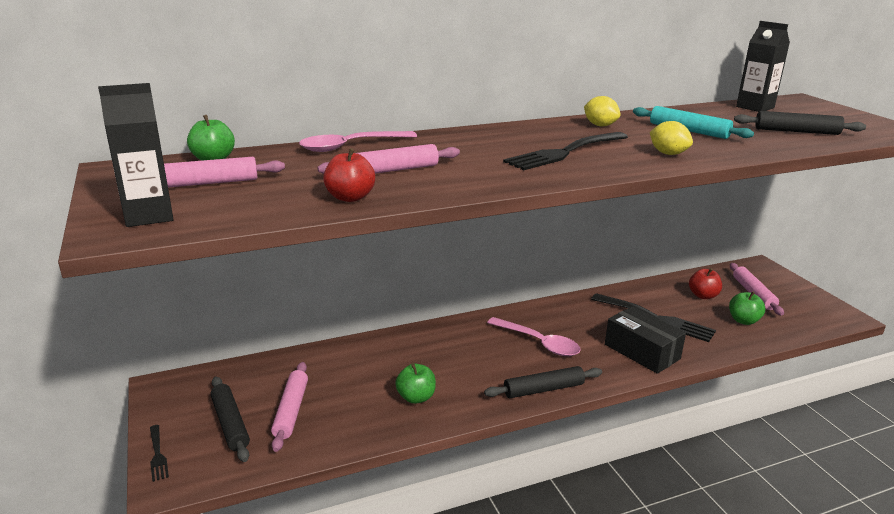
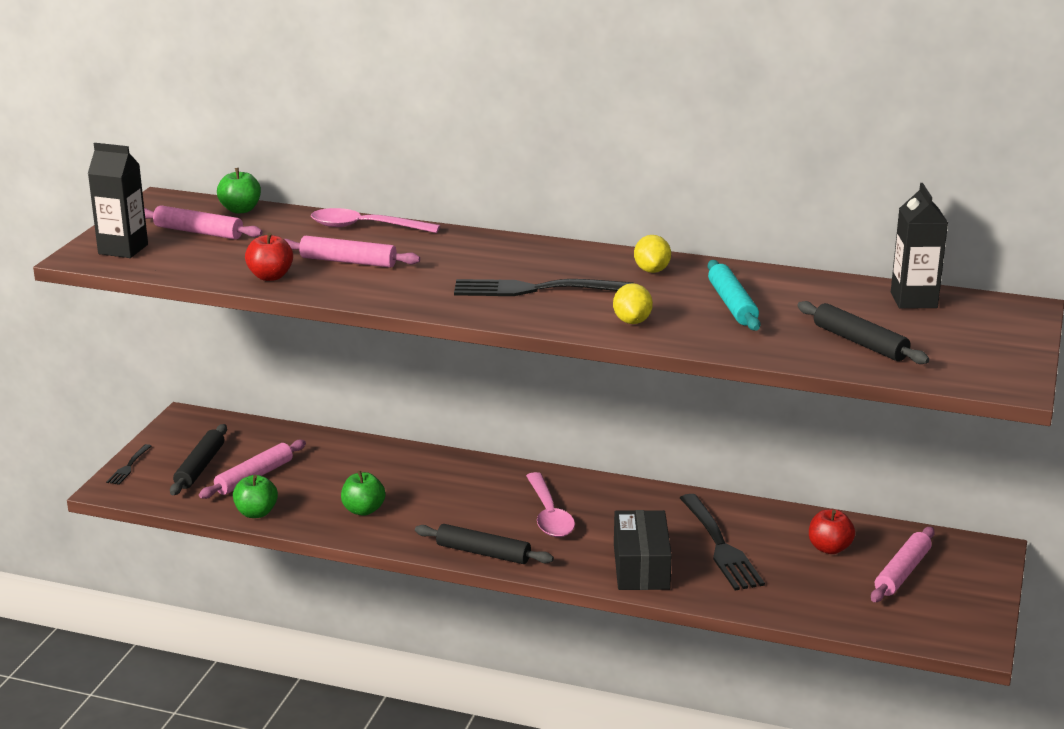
camera: 40 degrees right, 0 degrees up
green apple [729,291,765,325] -> green apple moved to [233,475,278,518]

